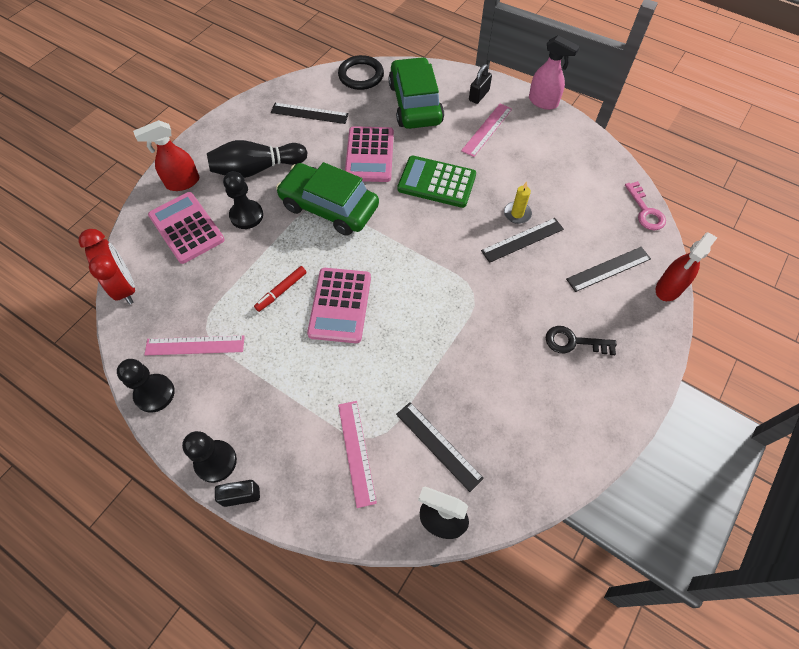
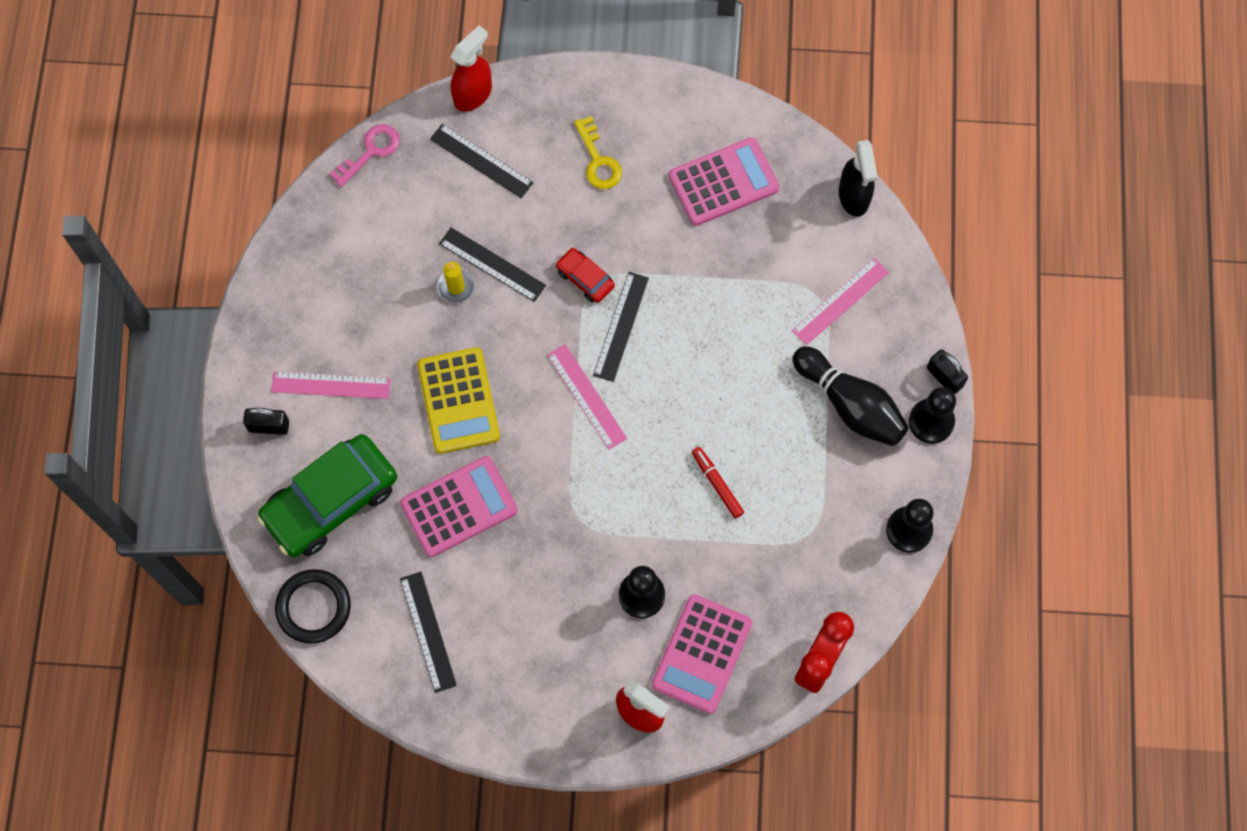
camera: 120 degrees left, 10 degrees up
pink ruler [144,336,245,355] -> pink ruler moved to [547,344,627,450]
black bowling pin [207,140,308,178] -> black bowling pin moved to [792,346,909,446]
red marker [254,266,307,312] -> red marker turned 135 degrees counterclockwise [692,447,744,519]
green car [276,162,379,236] -> none
pink calculator [307,268,371,343] -> pink calculator moved to [669,137,779,226]
black ruler [396,402,484,492] -> black ruler moved to [593,272,649,382]
green calculator [397,156,476,208] -> yellow calculator [417,347,500,454]
pink spray bottle [529,35,580,110] -> none
black key [546,326,617,355] -> yellow key [574,116,622,189]
red spray bottle [656,232,717,301] -> red spray bottle turned 60 degrees counterclockwise [450,26,492,112]
none -> red car [556,248,615,303]

